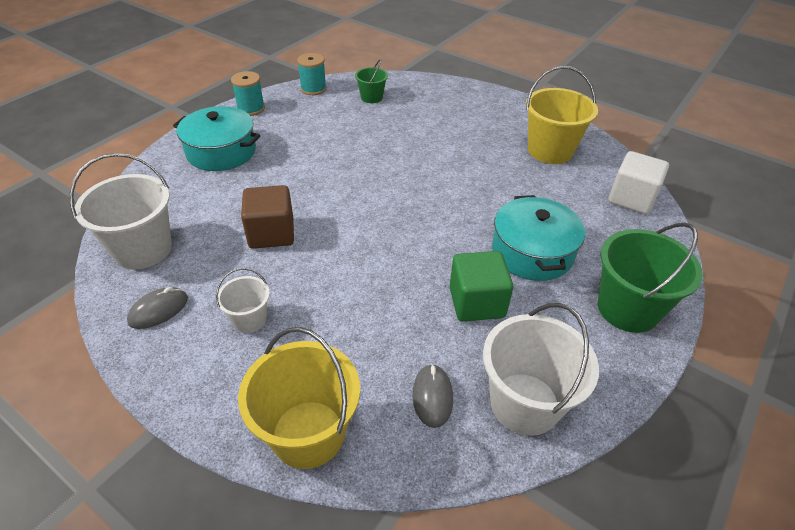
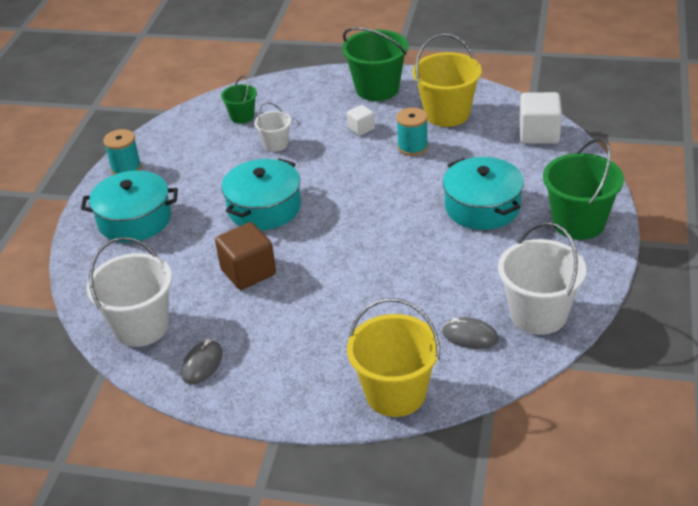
camera: 20 degrees left, 5 degrees down
white bucket [216,268,270,333] -> white bucket moved to [254,102,291,152]
turquoise spool [297,53,327,95] -> turquoise spool moved to [396,107,428,156]
grey mouse [412,364,453,428] -> grey mouse turned 45 degrees counterclockwise [442,317,498,349]
green cube [449,251,513,321] -> none
none -> turquoise pot [221,158,301,230]
none -> green bucket [342,27,408,101]
none -> white cube [347,105,375,136]

